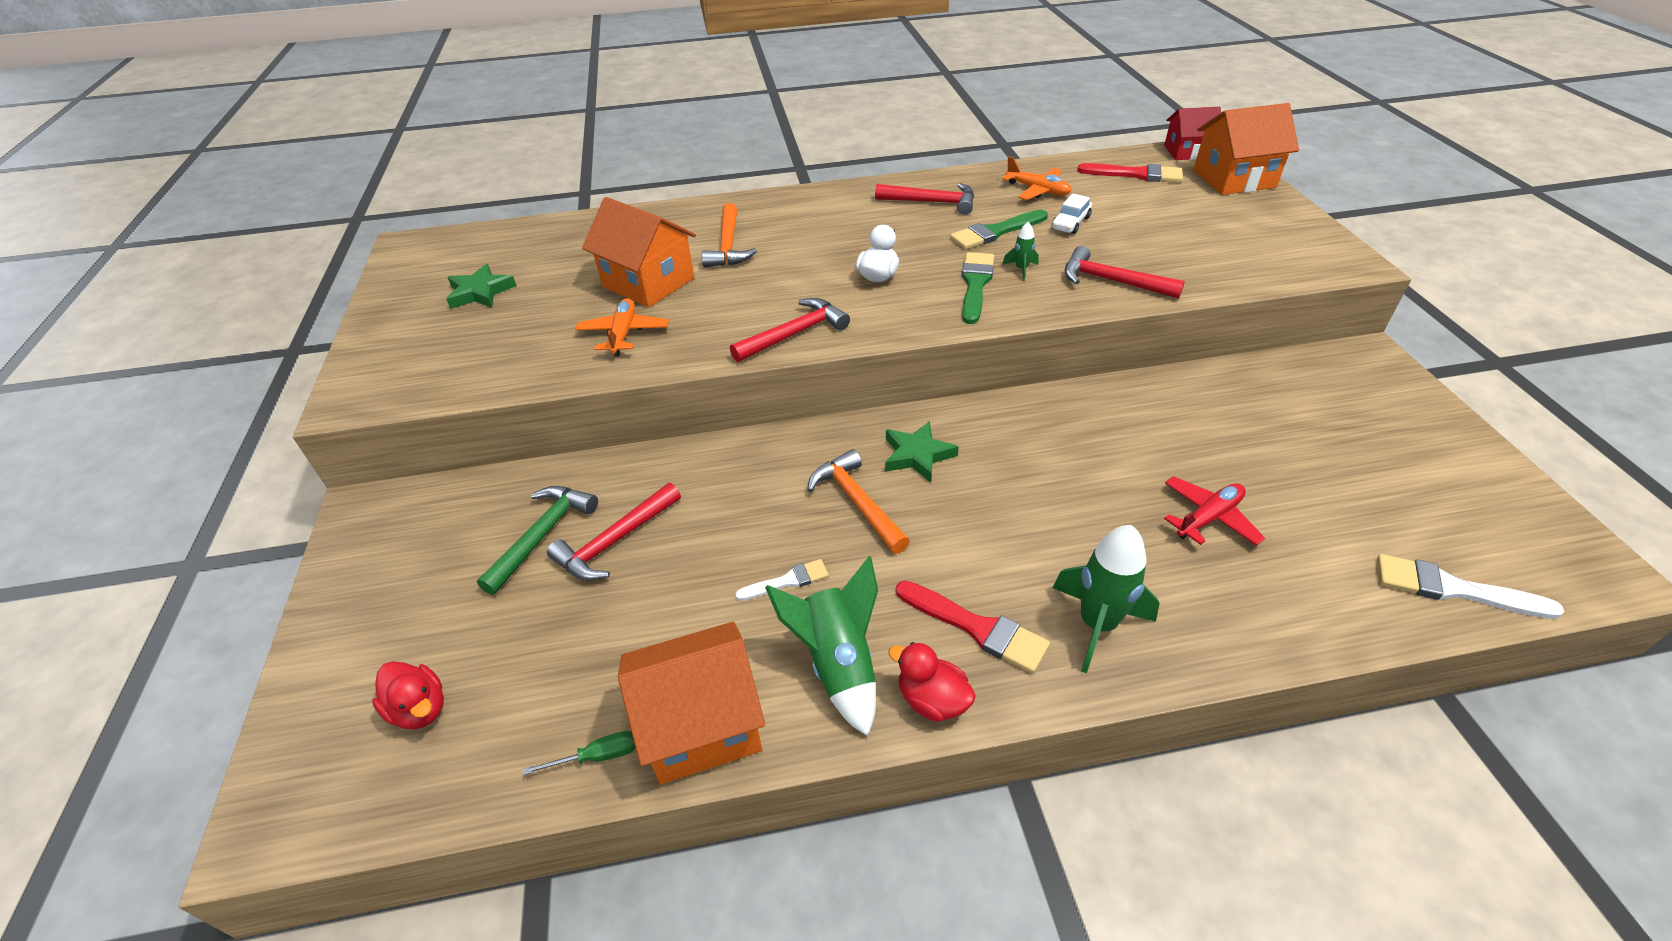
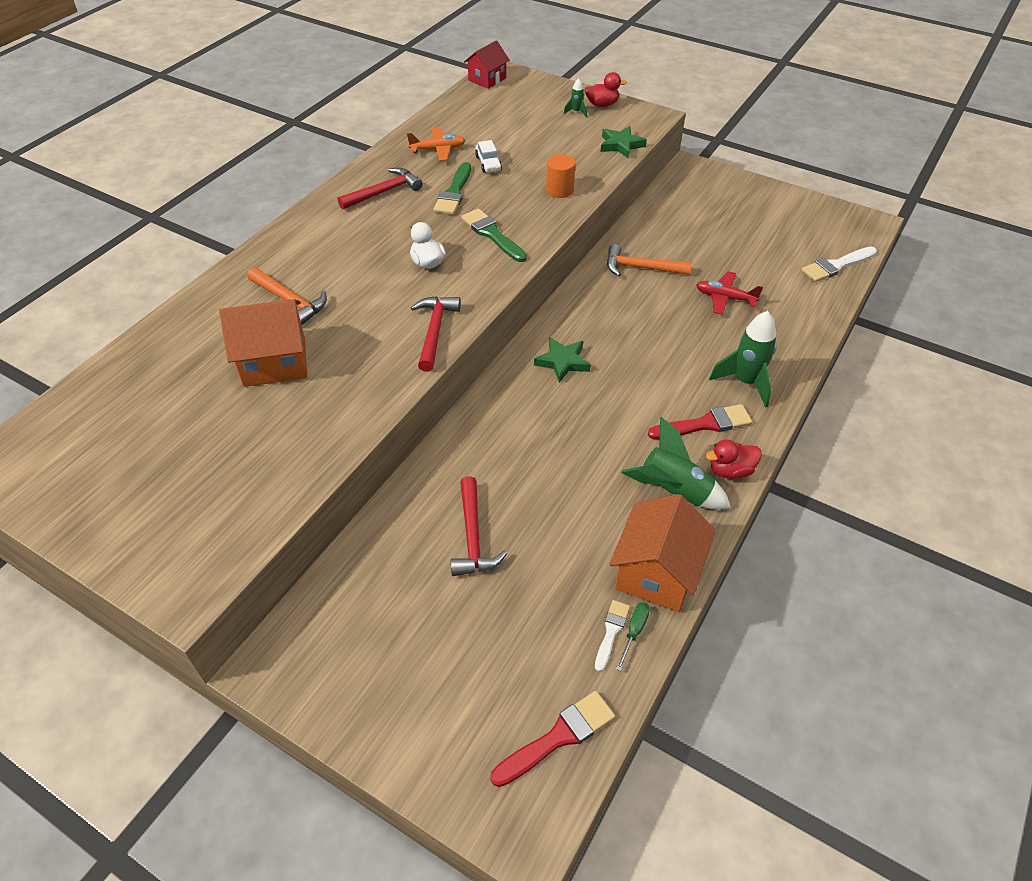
camera: 50 degrees left, 5 degrees up
red duck [372,661,444,730] -> red duck moved to [585,72,627,107]
green star [446,264,516,309] -> green star moved to [601,126,647,158]
green hammer [477,486,598,595] -> none
orange plane [575,298,669,357] -> none
white brush [735,559,829,601] -> white brush moved to [595,600,630,672]
orange hammer [807,449,910,554] -> orange hammer moved to [607,244,692,276]
green rocket [1002,222,1039,281] -> green rocket moved to [564,78,587,117]
red hammer [1064,246,1185,299] -> orange cylinder [546,154,576,198]
red brush [1077,163,1183,183] -> red brush moved to [490,691,615,787]
red plane [1164,476,1265,546] -> red plane turned 75 degrees counterclockwise [696,271,763,315]
orange house [1193,103,1299,195] -> none

